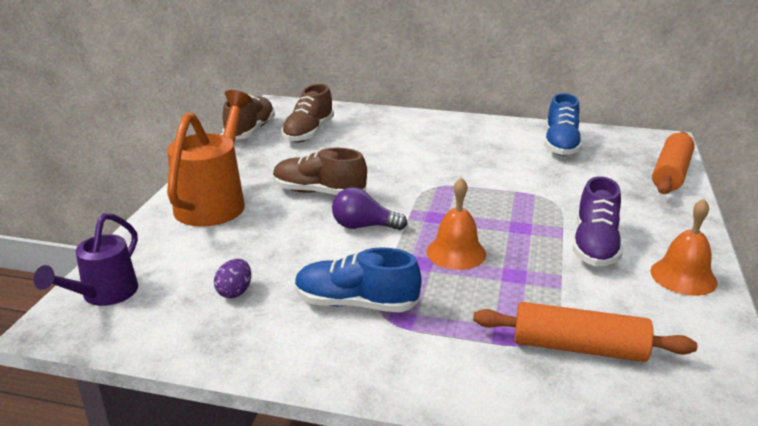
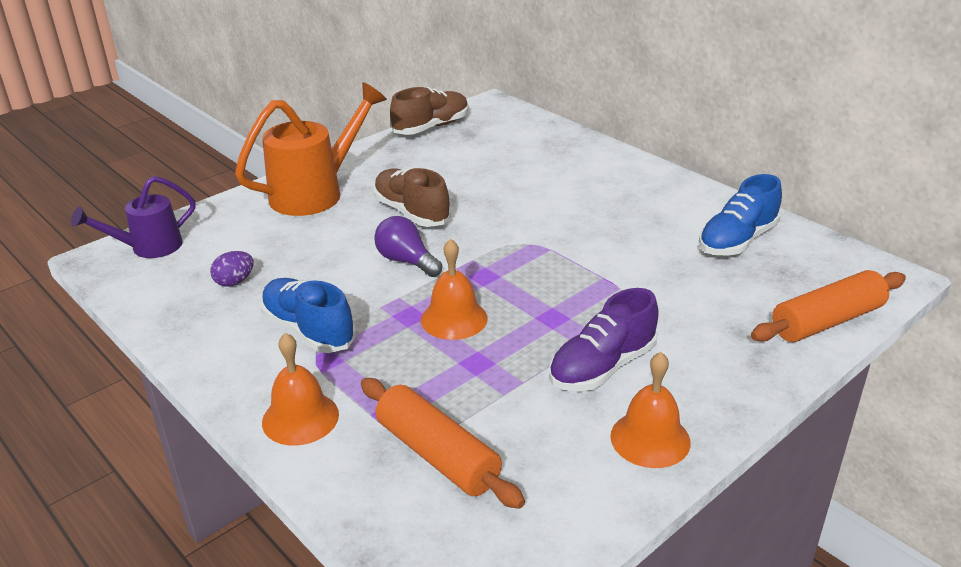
camera: 35 degrees right, 5 degrees up
brown shoe [282,84,334,142] -> none
none -> orange bell [262,333,339,445]

